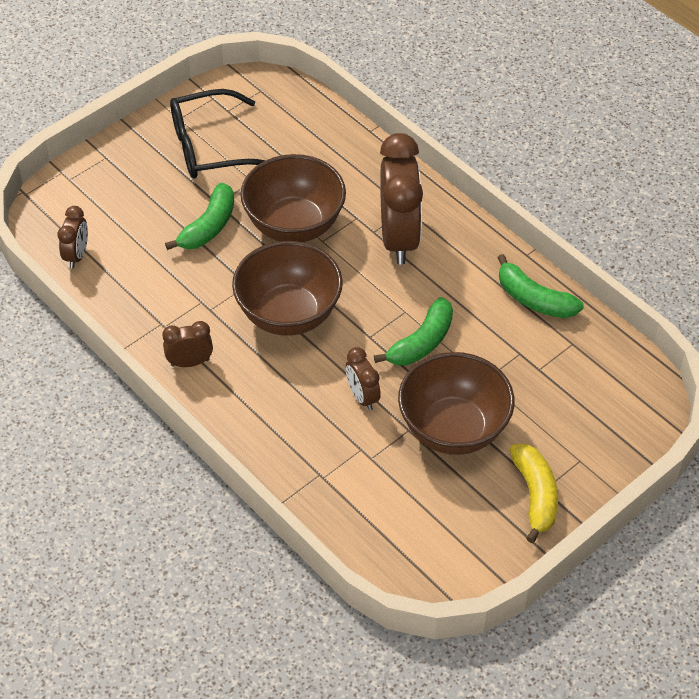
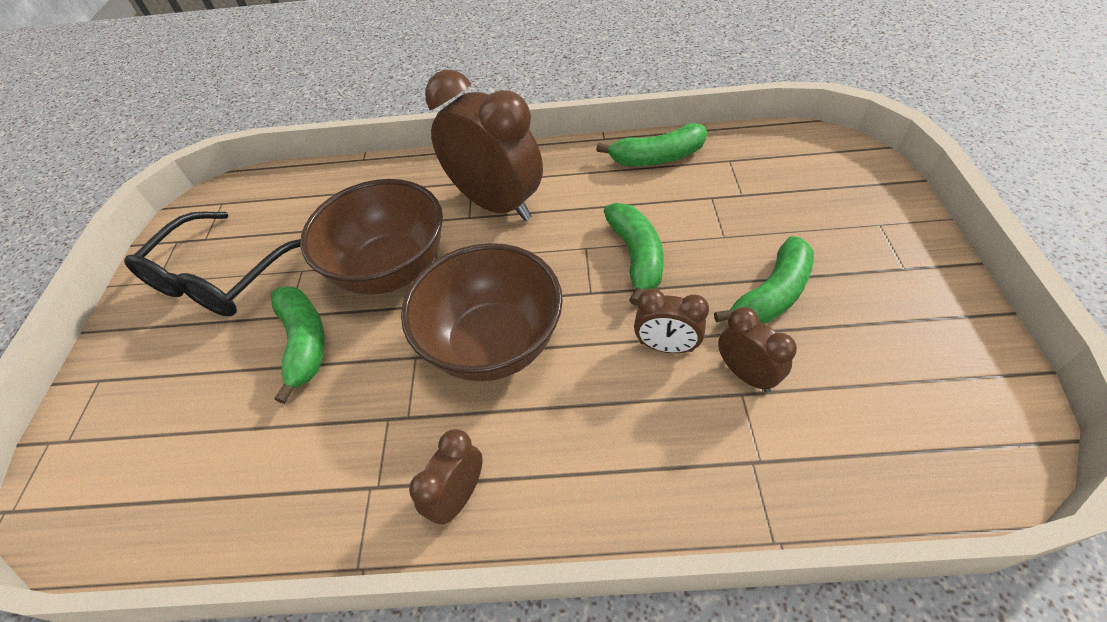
camera: 45 degrees left, 0 degrees up
brown clock [58,206,88,268] -> brown clock moved to [718,307,797,393]
brown bowl [398,352,515,455] -> green banana [714,236,814,324]
yellow banana [510,444,558,543] -> none

